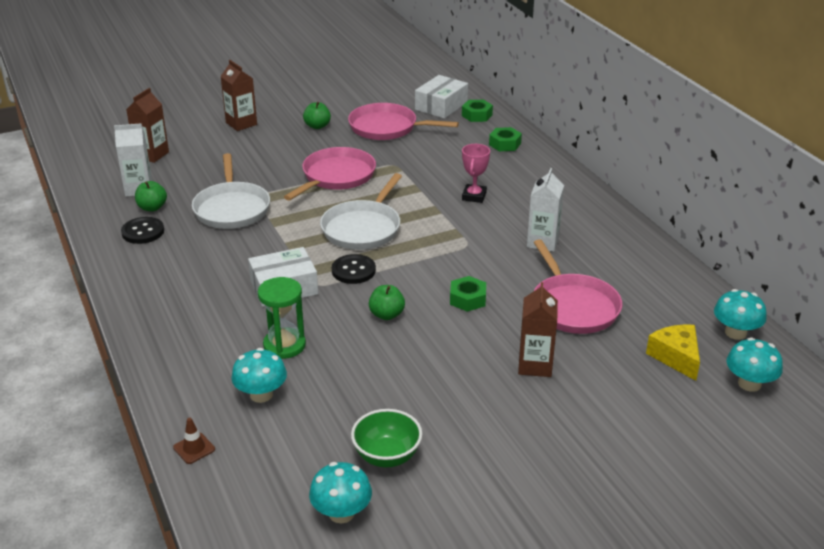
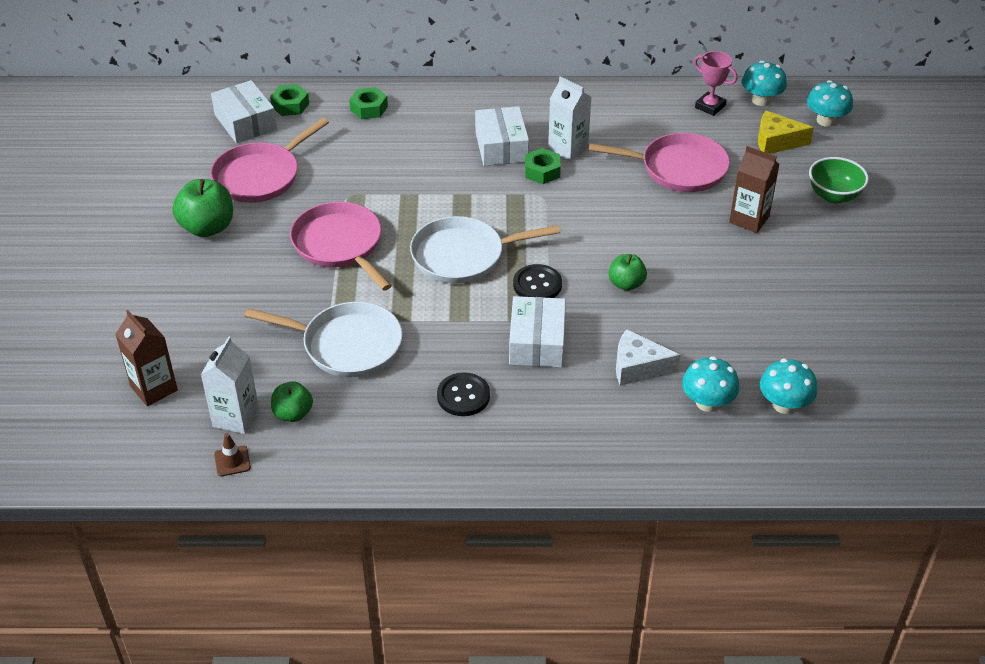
camera: 65 degrees left, 10 degrees up
black button [121,217,164,244] -> black button moved to [437,372,490,416]
brown traffic cone [173,418,215,464] -> brown traffic cone moved to [214,433,251,476]
brown carton [220,60,257,131] -> none
green hourglass [258,277,306,359] -> white cheese [616,329,680,386]
green apple [303,102,331,129] -> green apple [172,179,233,237], size x1.63
turquoise mushroom [309,462,372,523] -> turquoise mushroom moved to [760,358,817,414]
white pan [320,173,402,250] -> white pan turned 120 degrees clockwise [410,216,560,284]
green bowl [351,409,422,467] -> green bowl moved to [809,157,869,203]
green nut [450,276,486,312] -> green nut moved to [525,148,561,184]
pink trophy [462,144,490,203] -> pink trophy moved to [694,51,737,116]
none -> white box [475,106,529,166]

